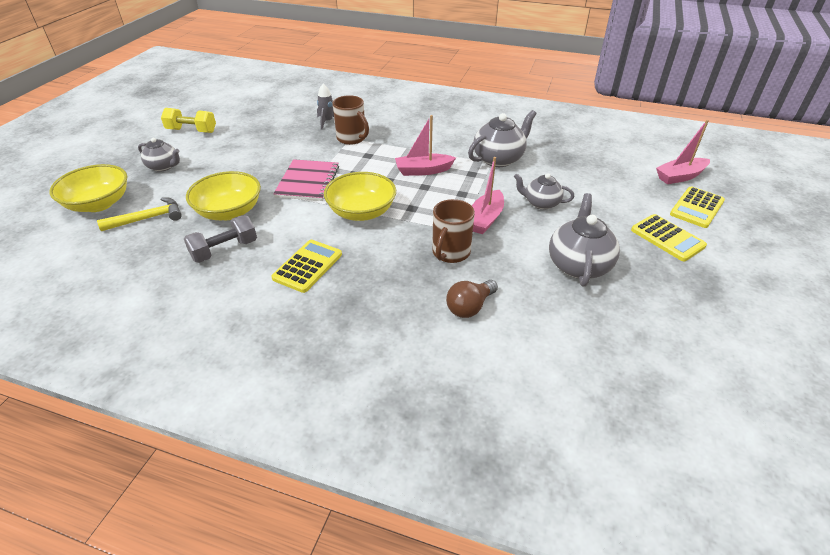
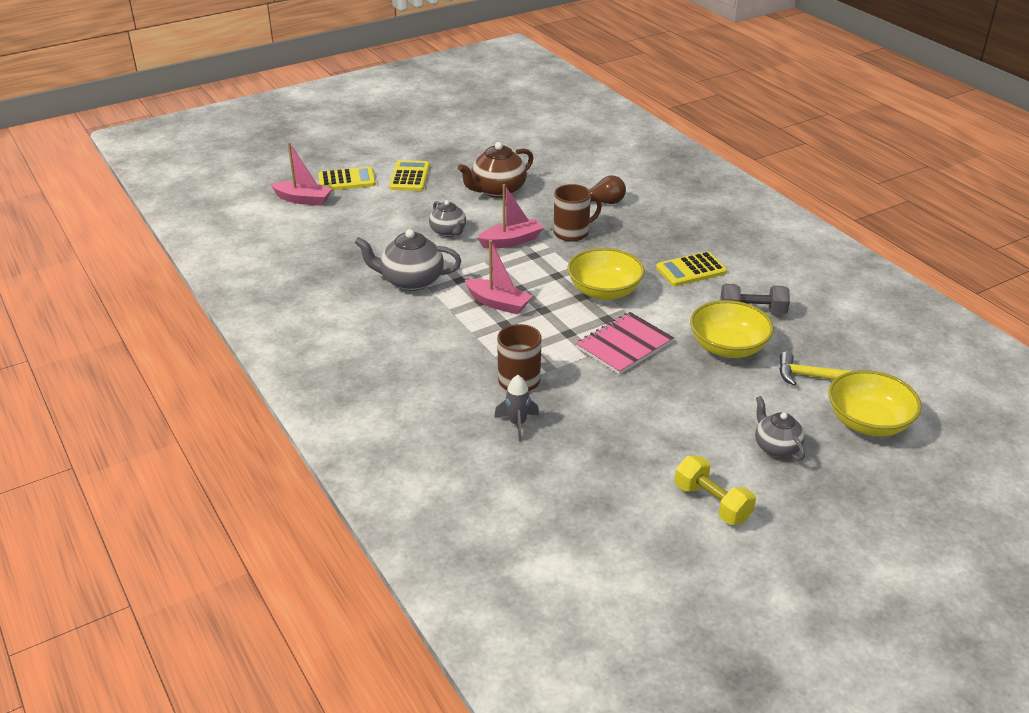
camera: 140 degrees left, 5 degrees down
grey teapot [549,193,620,286] -> brown teapot [458,142,534,198]

